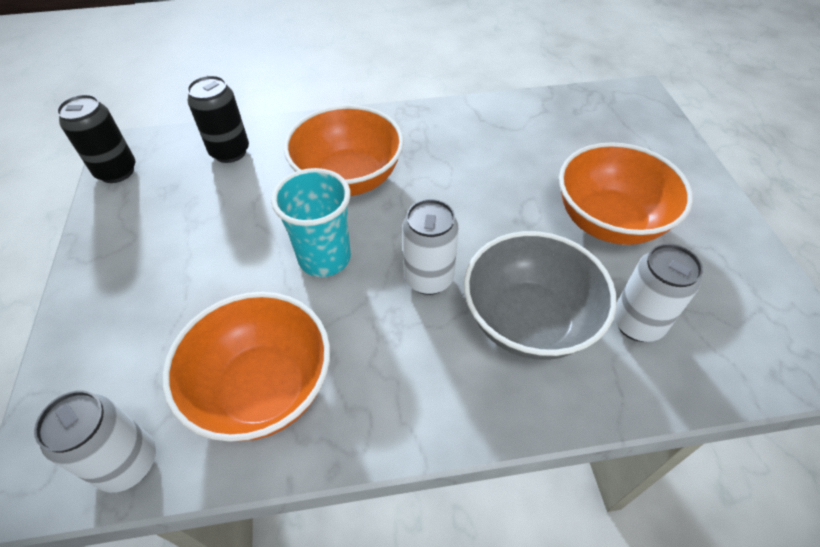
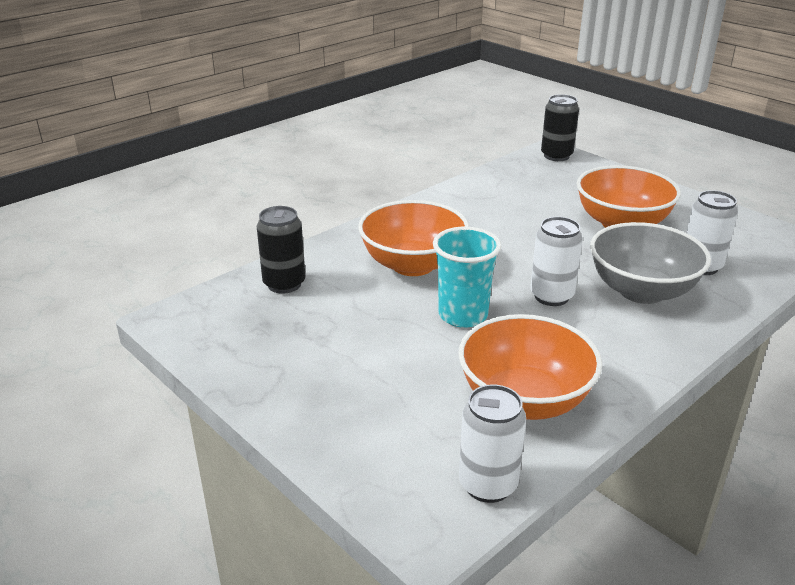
camera: 35 degrees left, 20 degrees down
black can [56,94,135,183] -> black can moved to [541,94,579,161]

